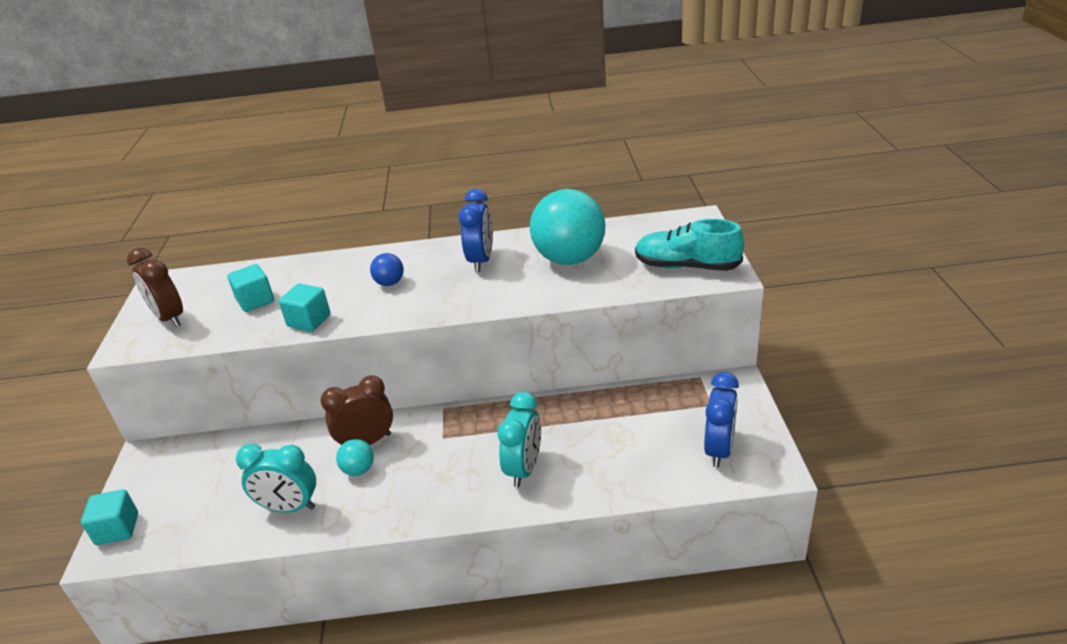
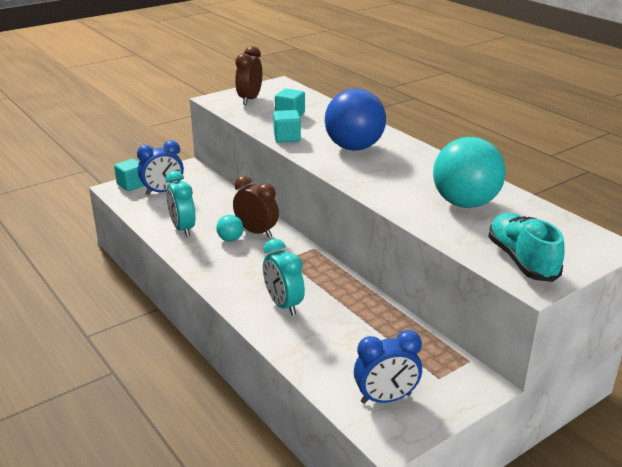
camera: 55 degrees right, 5 degrees down
blue ball [370,253,404,286] -> blue ball [325,89,386,151], size x2.27
blue clock [459,189,493,272] -> blue clock moved to [137,140,184,195]
turquoise clock [498,392,541,487] -> turquoise clock turned 75 degrees clockwise [263,239,305,315]

